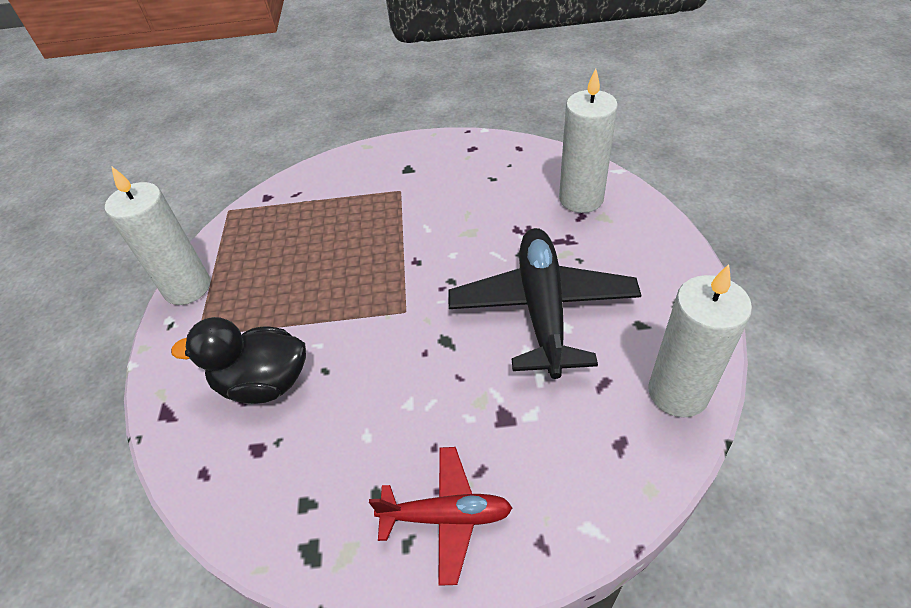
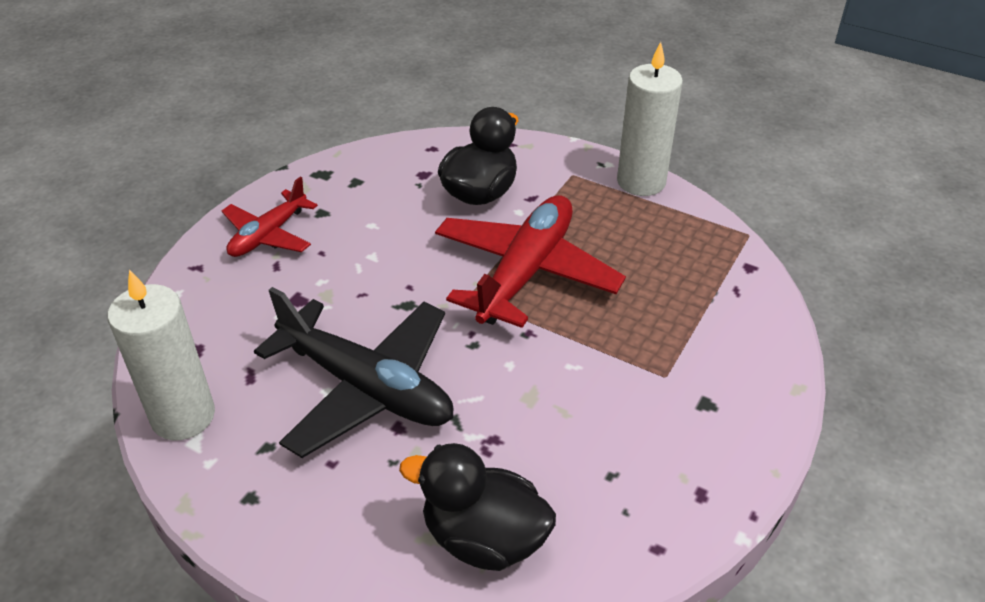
camera: 120 degrees right, 5 degrees down
white candle [559,68,618,213] -> black duck [399,443,556,571]
none -> red plane [435,195,626,328]

